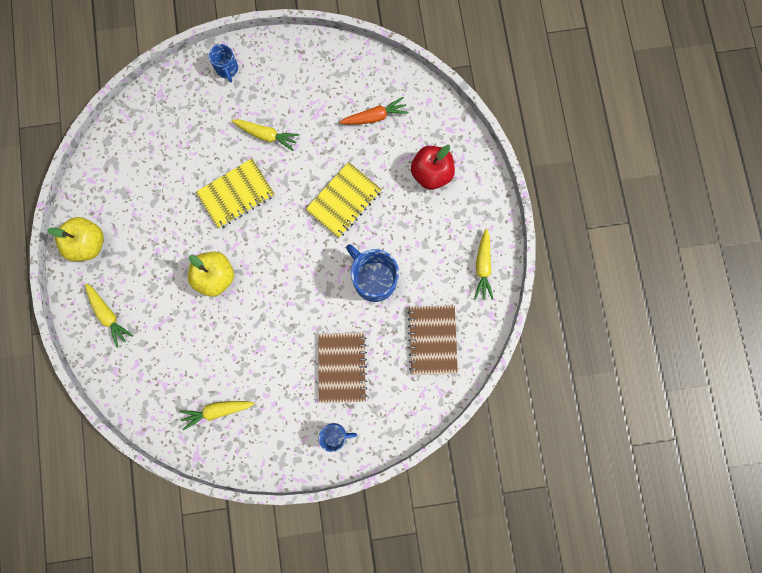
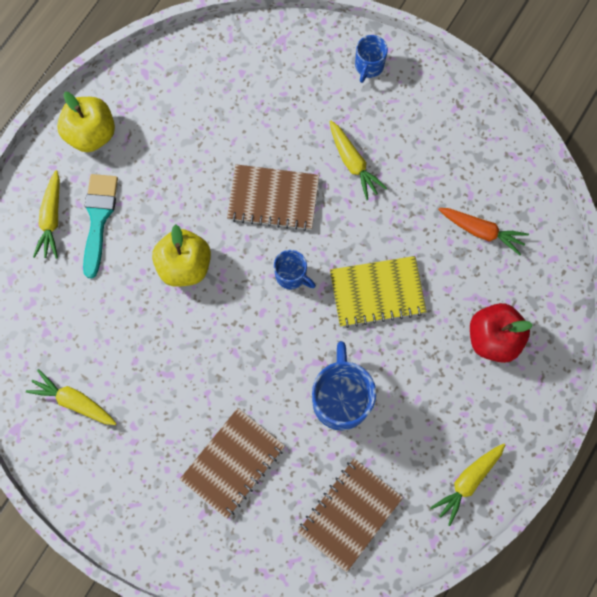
camera: 40 degrees right, 5 degrees down
yellow notebook [196,159,275,229] -> brown notebook [227,164,319,231]
blue mug [319,423,357,452] -> blue mug moved to [274,250,316,289]
none -> turquoise brush [83,174,118,278]

